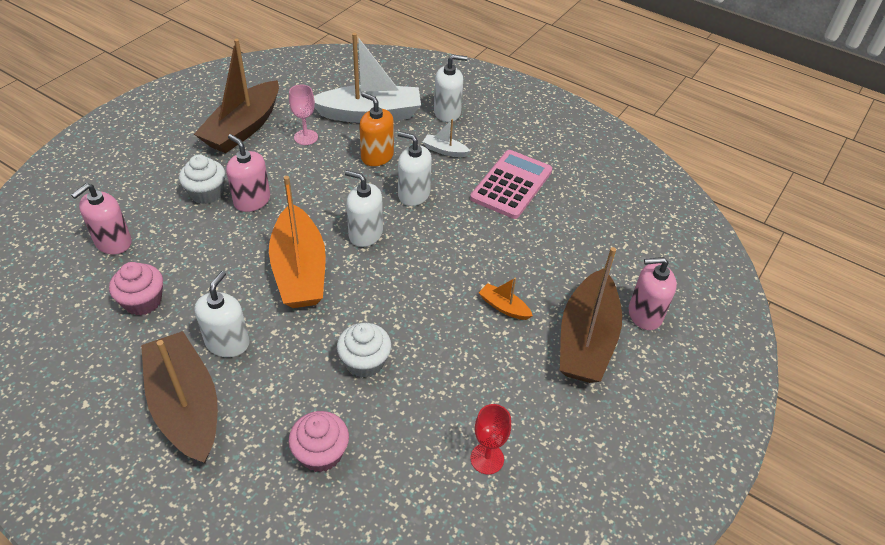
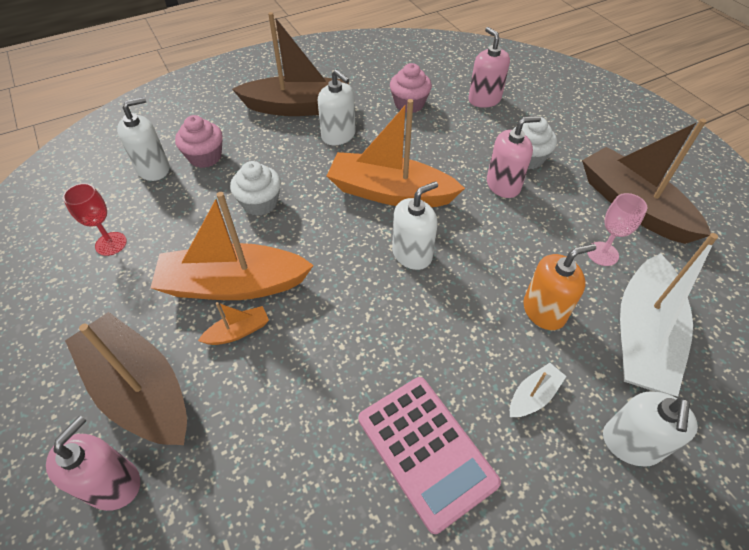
camera: 120 degrees right, 5 degrees up
white soap dispenser [398,131,432,206] -> white soap dispenser moved to [117,97,169,181]
none -> orange boat [150,192,314,300]

